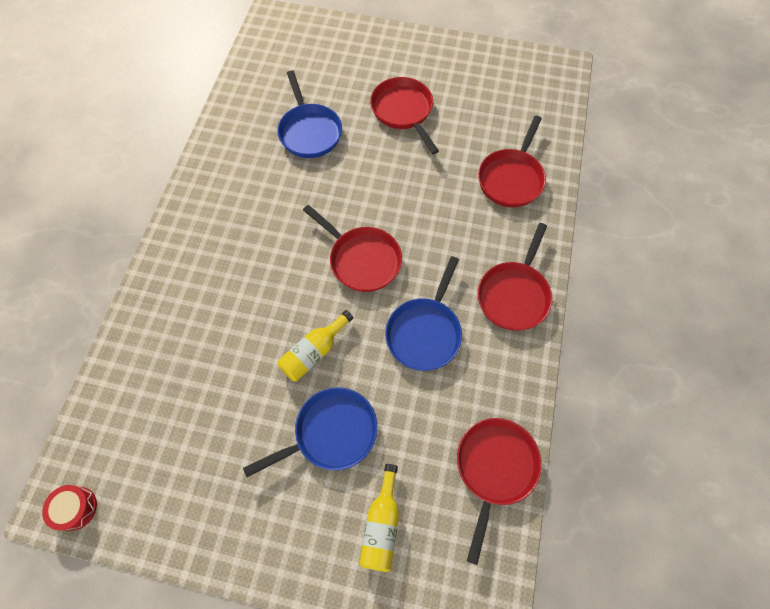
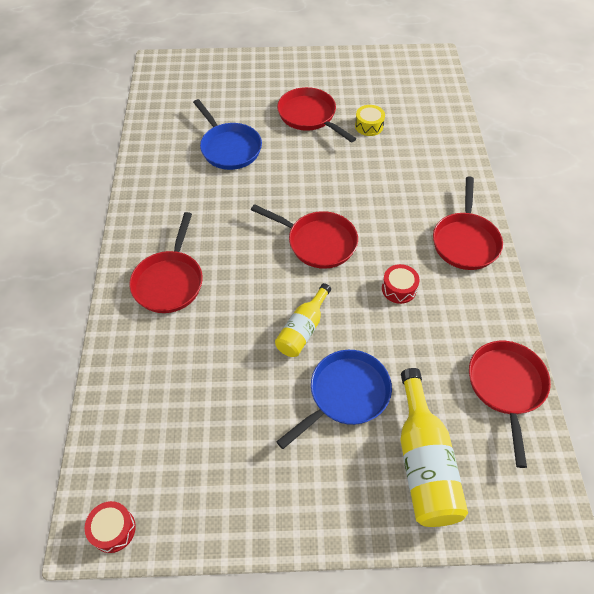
camera: 15 degrees left, 10 degrees down
yellow bottle [359,464,399,572] -> yellow bottle [400,368,468,527], size x1.58
blue pan [385,256,462,371] -> red drum [382,264,419,304]
red pan [478,116,546,207] -> red pan moved to [129,212,203,313]
none -> yellow drum [355,105,385,136]

